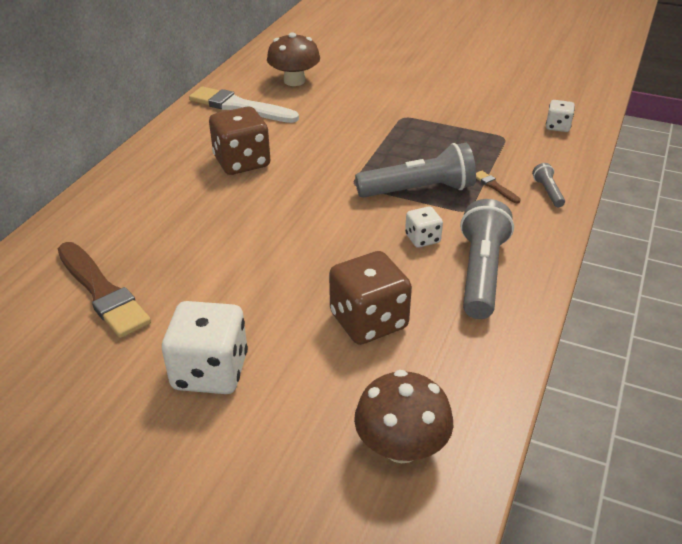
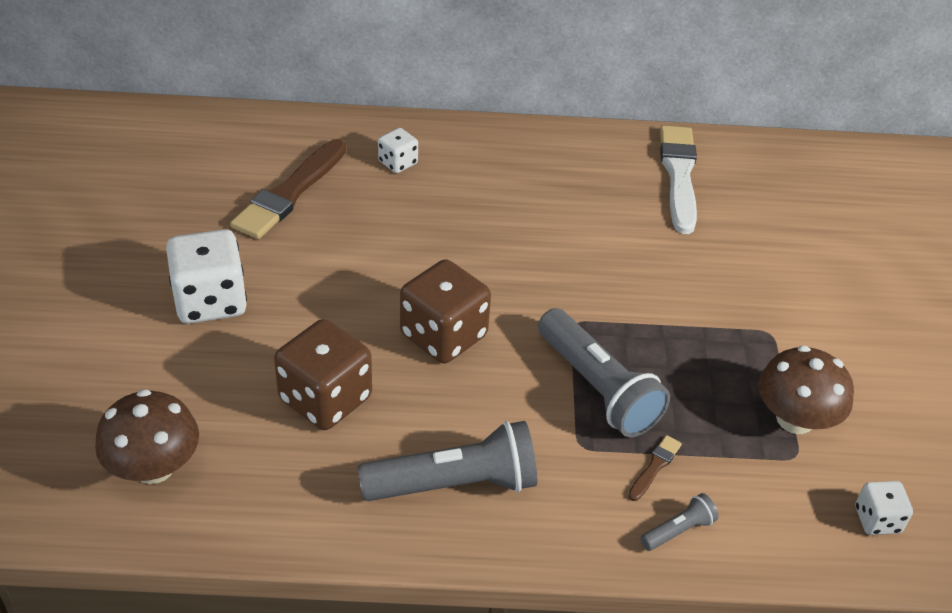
camera: 65 degrees right, 5 degrees up
brown dice [209,107,270,175] -> brown dice moved to [400,259,491,363]
brown mushroom [267,32,320,86] -> brown mushroom moved to [758,345,854,434]
white dice [405,206,443,248] -> white dice moved to [378,128,418,173]

